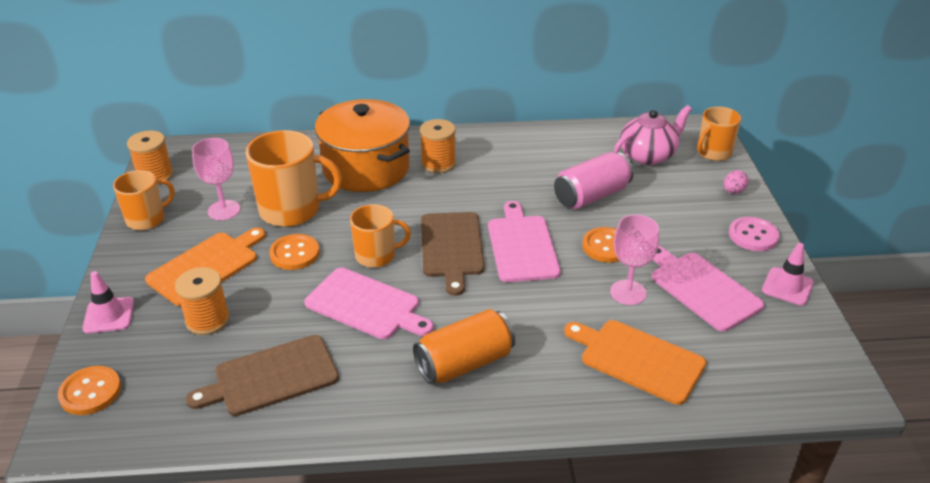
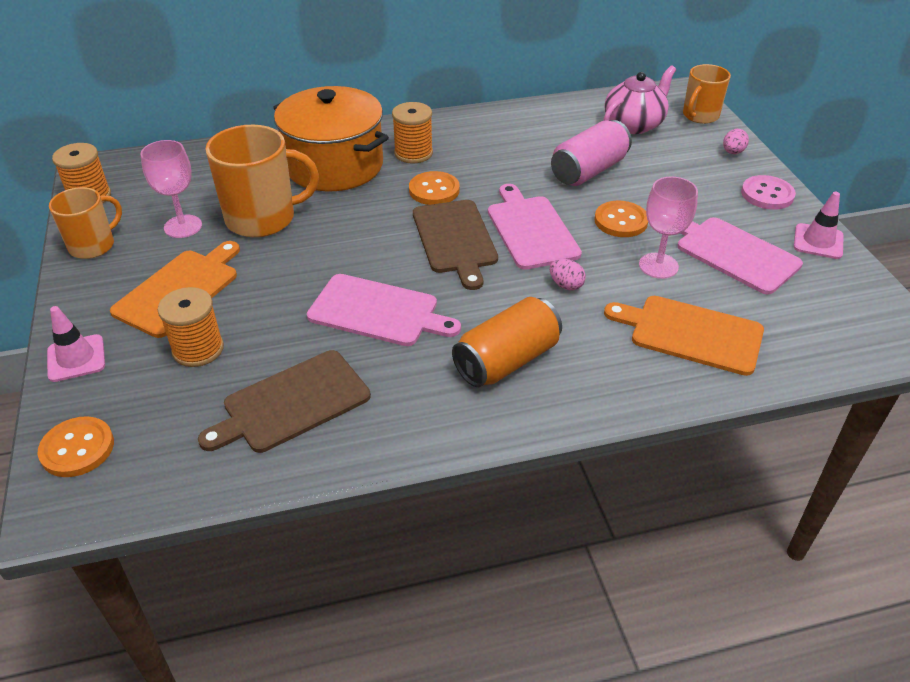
camera: 10 degrees left, 5 degrees up
orange button [269,234,320,270] -> orange button moved to [409,171,460,205]
orange mug [350,204,411,268] -> none
none -> pink egg [550,259,586,290]

